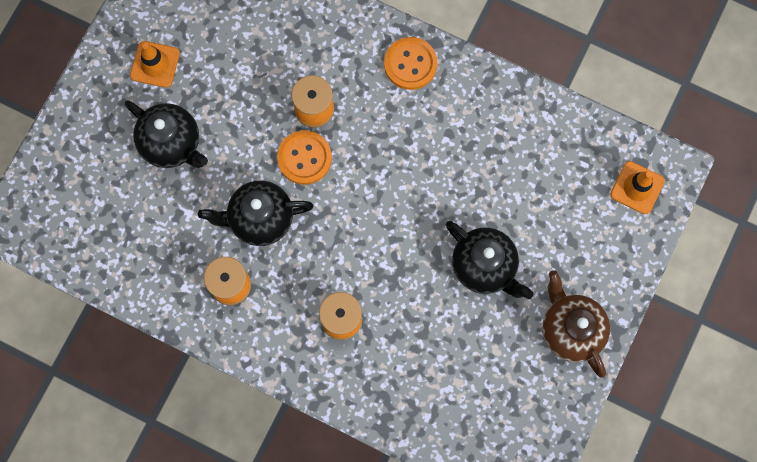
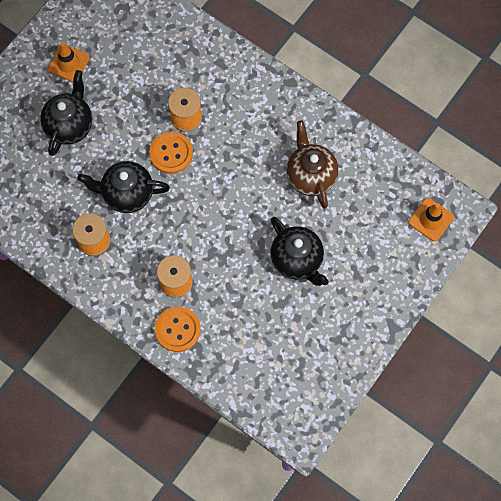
camera: 10 degrees right, 5 degrees down
black teapot [125,100,208,168] -> black teapot turned 120 degrees counterclockwise [40,70,92,156]
orange button [384,37,438,90] -> orange button moved to [155,307,201,352]
brown teapot [542,270,610,378] -> brown teapot moved to [286,120,339,208]

